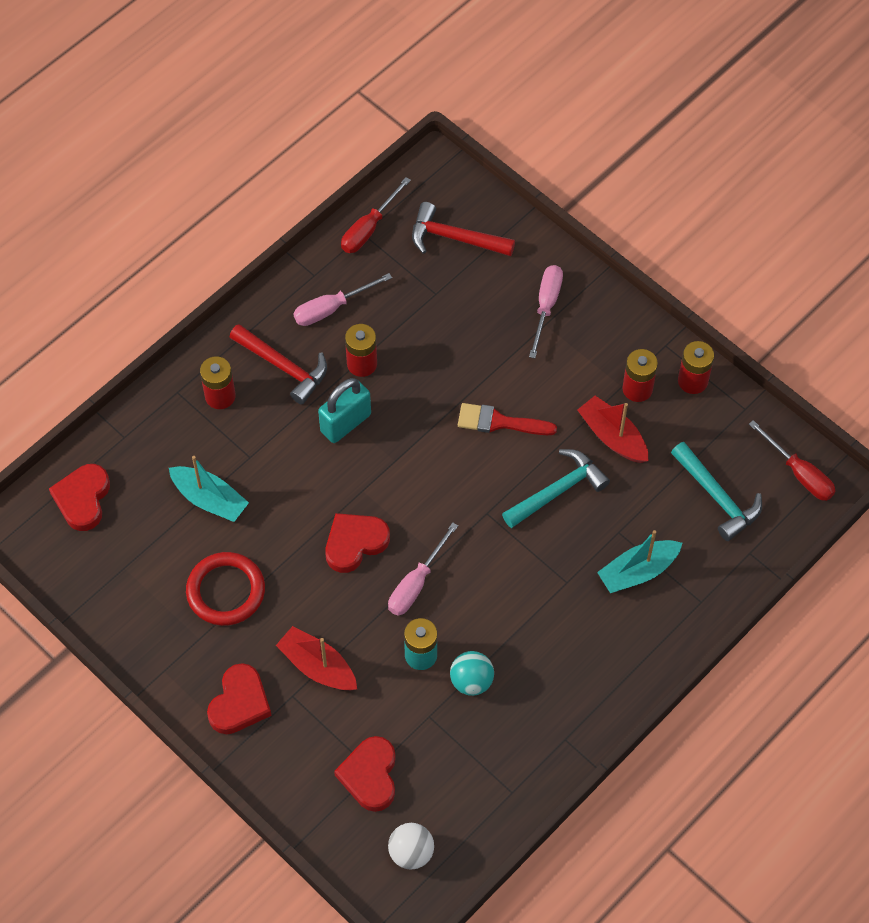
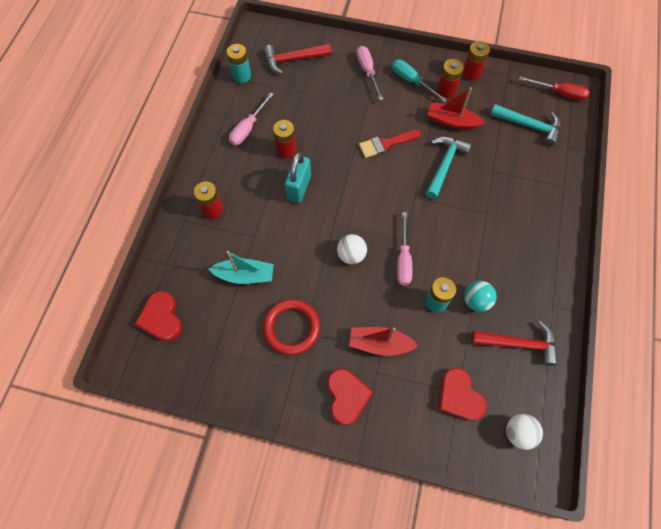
camera: 30 degrees left, 5 degrees up
red hammer [230,324,327,405] -> red hammer moved to [471,321,558,366]
red heart [326,513,390,573] -> white ball [337,234,367,264]
red screwdriver [341,177,411,253] -> turquoise battery [227,44,251,83]
turquoise boat [597,530,682,593] -> none
none -> turquoise screwdriver [392,60,447,102]

